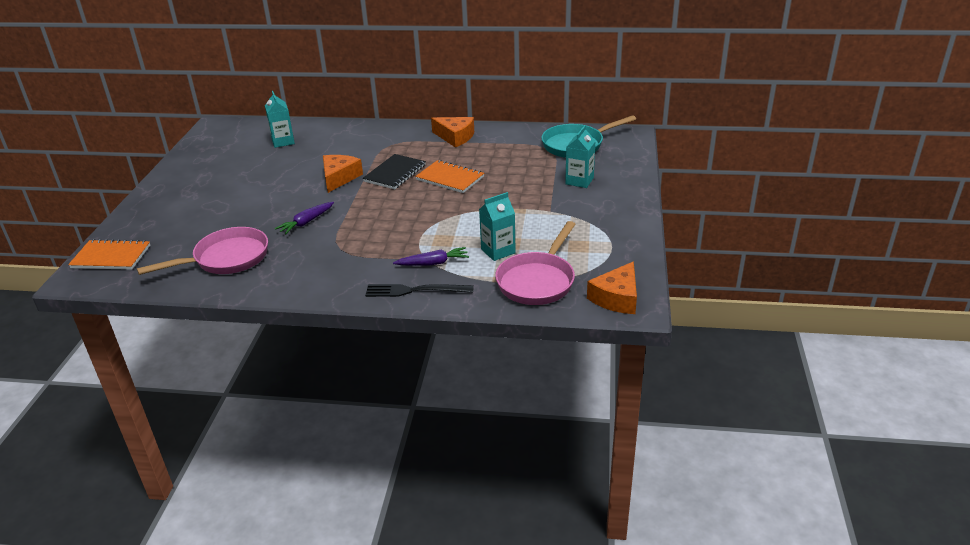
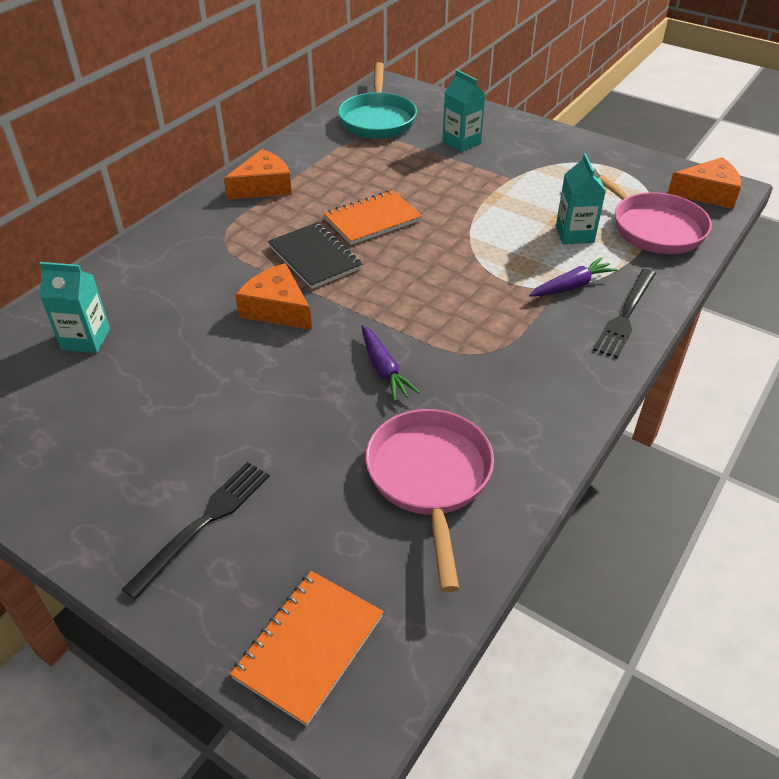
camera: 65 degrees left, 10 degrees up
purple carrot [393,247,469,266] -> purple carrot turned 45 degrees clockwise [529,257,618,297]
orange cheese [587,261,637,314] -> orange cheese turned 60 degrees counterclockwise [667,157,741,209]
none -> black fork [122,462,270,600]

